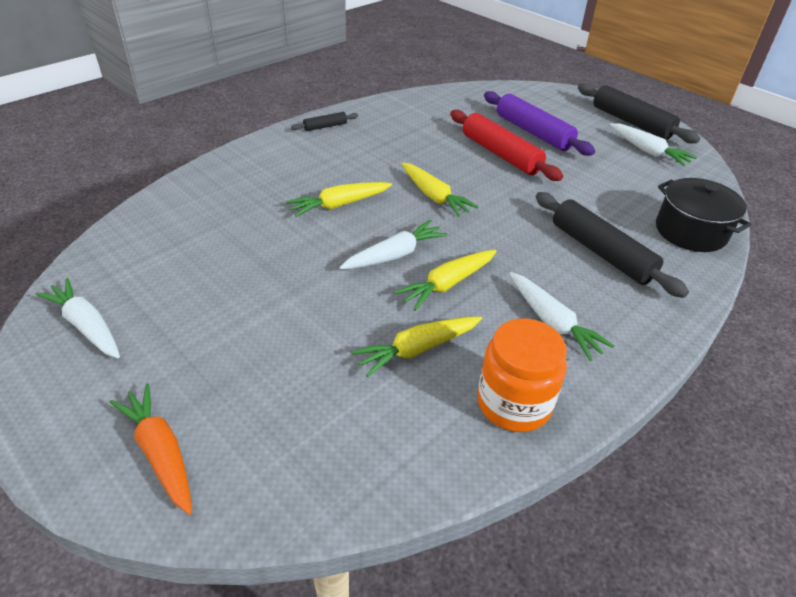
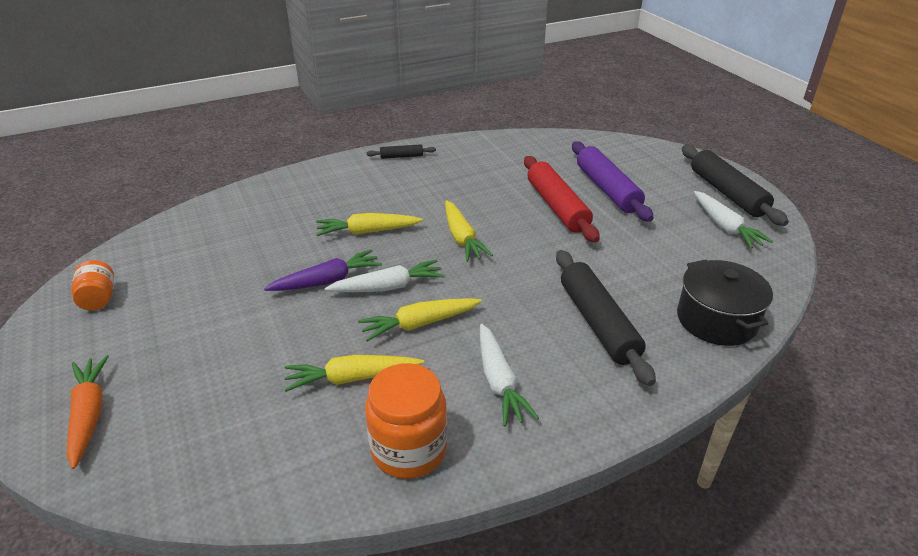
camera: 20 degrees right, 5 degrees down
white carrot [35,278,120,358] -> orange jar [71,260,114,311]
none -> purple carrot [264,249,382,291]

